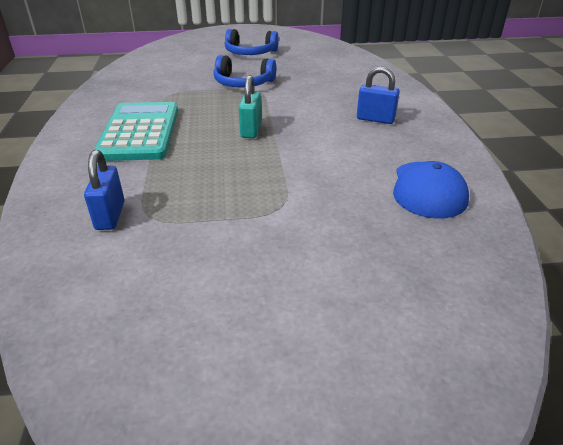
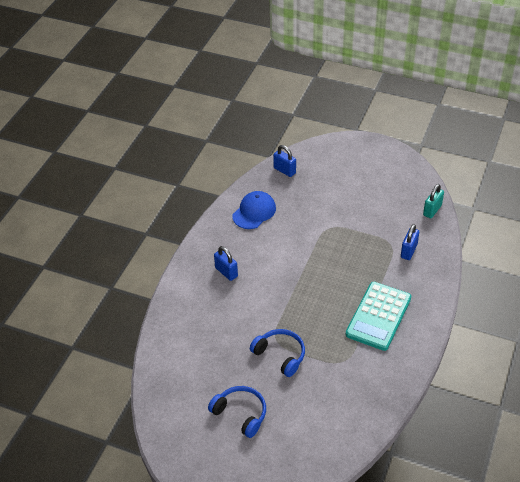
camera: 150 degrees left, 10 degrees up
turquoise padlock [239,75,262,138] -> turquoise padlock moved to [423,184,444,218]
none -> blue padlock [273,145,296,177]

